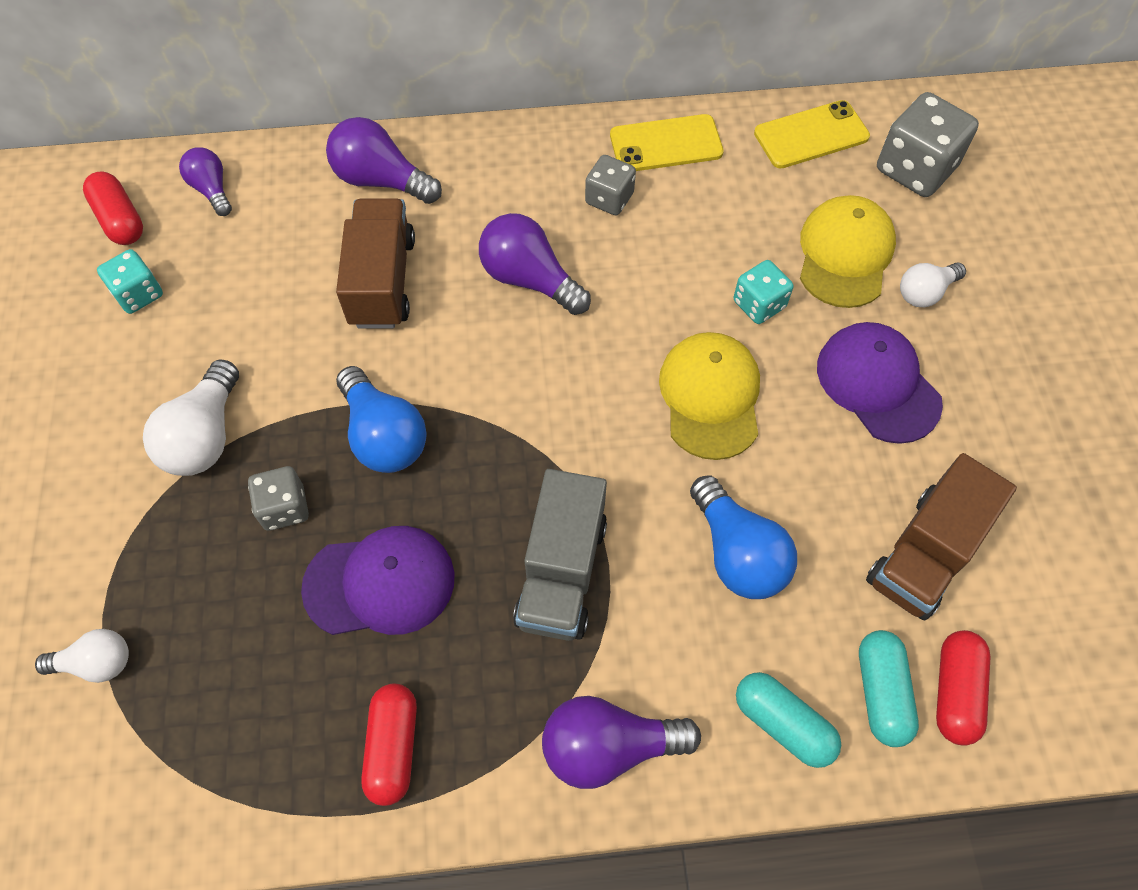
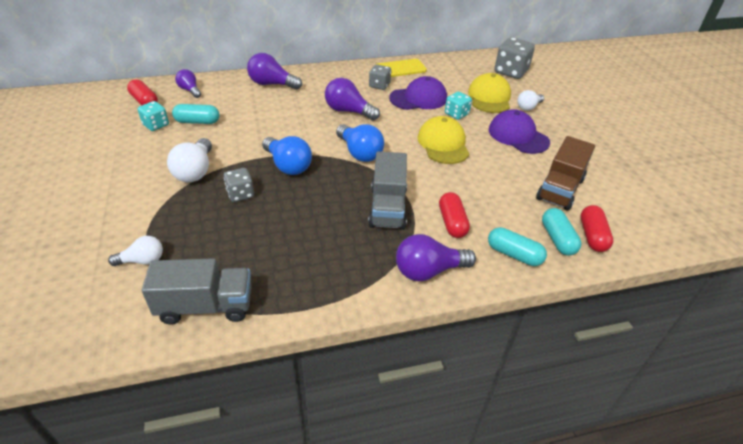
camera: 10 degrees left, 20 degrees down
purple cap [301,526,455,635] -> purple cap moved to [389,76,447,110]
brown truck [336,198,415,329] -> none
red capsule [361,684,417,806] -> red capsule moved to [439,192,470,238]
blue light bulb [690,475,797,599] -> blue light bulb moved to [336,124,384,162]
yellow phone [754,100,870,168] -> none
none -> grey truck [142,258,252,325]
none -> turquoise capsule [172,104,220,124]

